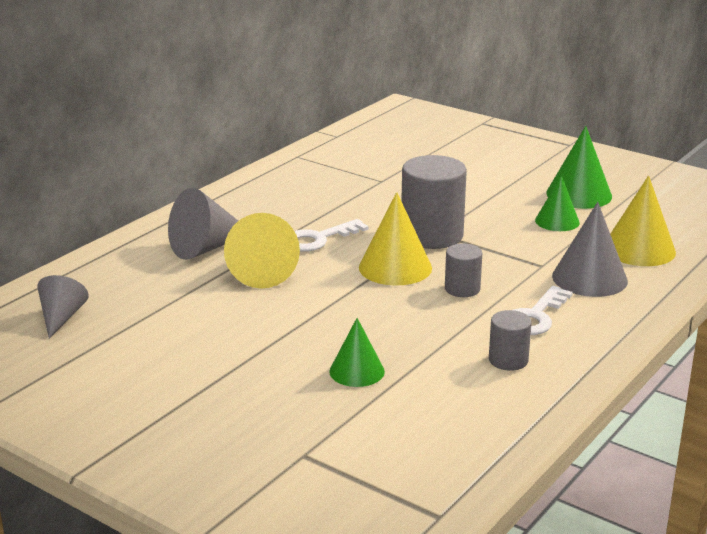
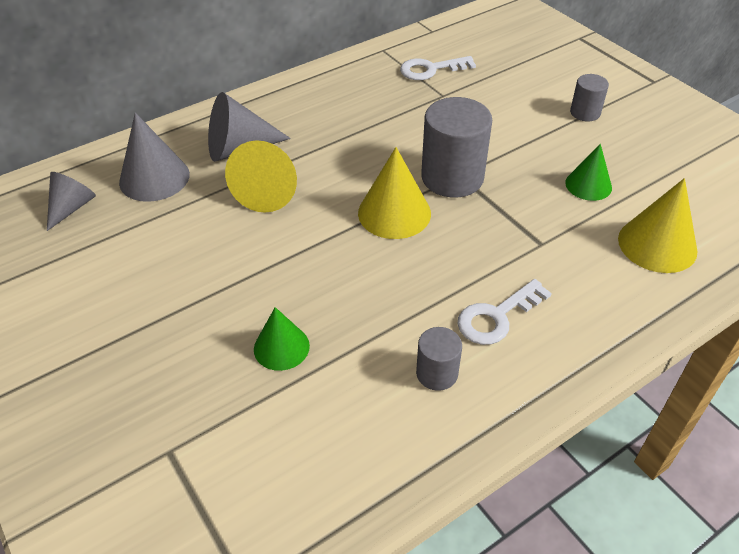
camera: 20 degrees right, 20 degrees up
white key [294,219,368,252] -> white key moved to [400,56,476,80]
grey cylinder [445,243,482,297] -> grey cylinder moved to [570,74,609,121]
green cone [546,126,612,209] -> none
grey cone [552,202,628,297] -> grey cone moved to [119,113,190,202]

